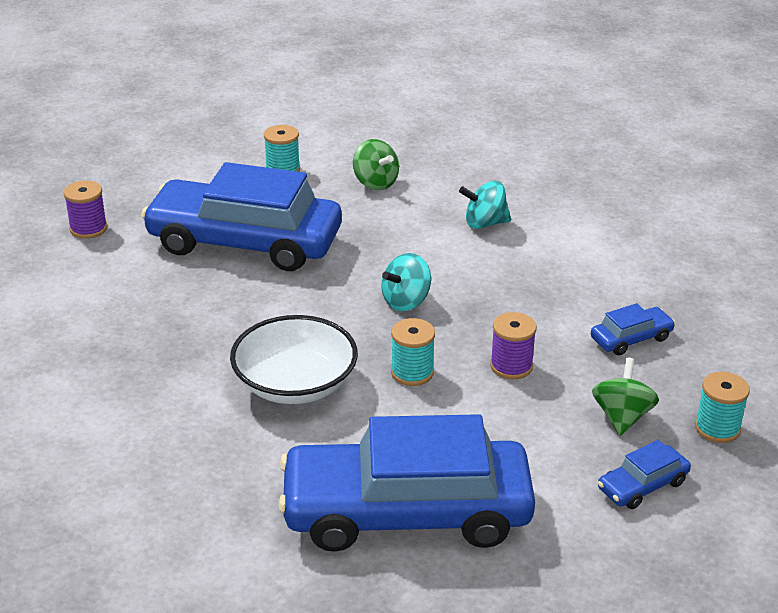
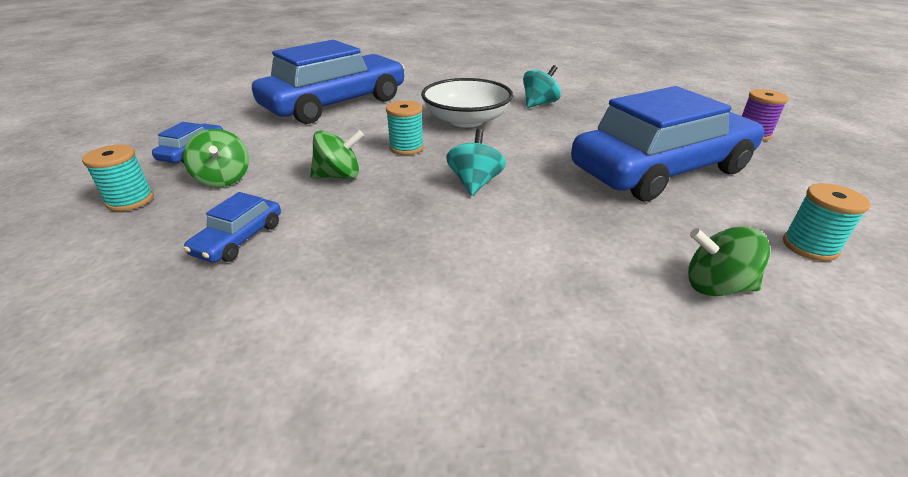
camera: 140 degrees right, 0 degrees up
turquoise spinning top [459,180,511,229] -> turquoise spinning top moved to [523,65,561,108]
purple spool [490,312,537,379] -> green spinning top [310,130,364,179]

